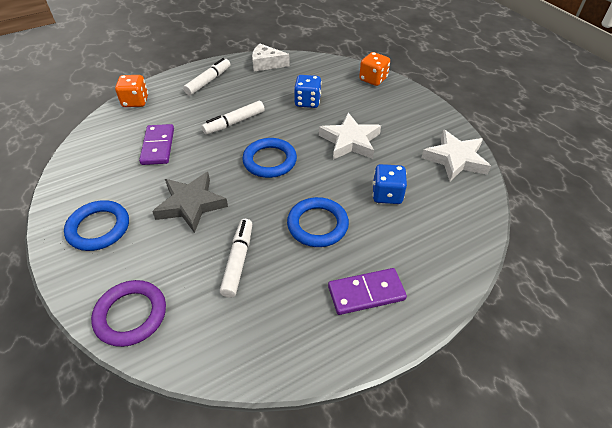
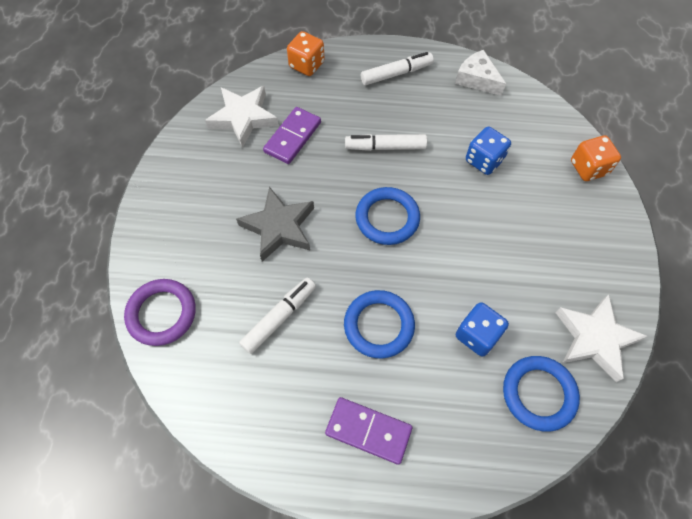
camera: 35 degrees right, 15 degrees up
blue ring [64,200,129,251] -> blue ring moved to [503,356,580,432]
white star [319,113,381,160] -> white star moved to [205,86,279,148]

